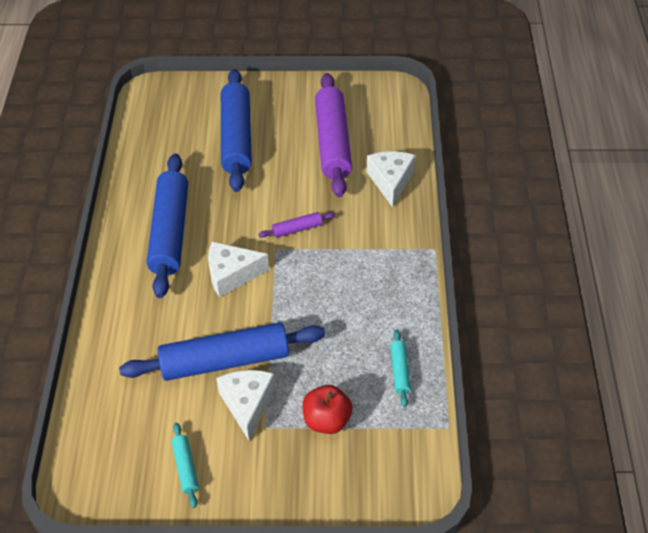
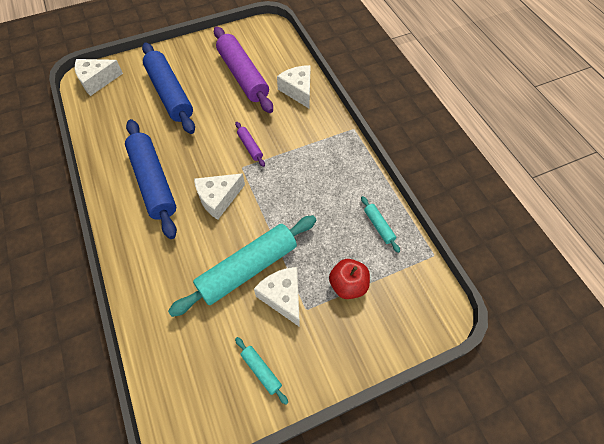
camera: 25 degrees left, 10 degrees up
blue rolling pin [119,322,325,381] -> turquoise rolling pin [168,215,316,317]
purple rolling pin [258,212,335,238] -> purple rolling pin turned 75 degrees counterclockwise [235,122,265,167]
none -> white cheese [75,59,123,96]

